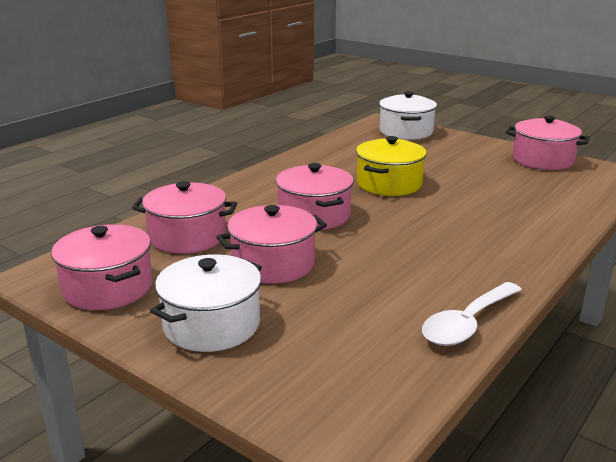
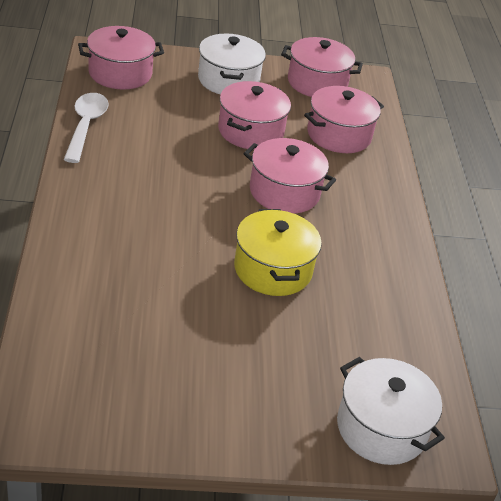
camera: 135 degrees right, 15 degrees up
pink pot [506,116,590,170] -> pink pot moved to [78,26,164,90]

